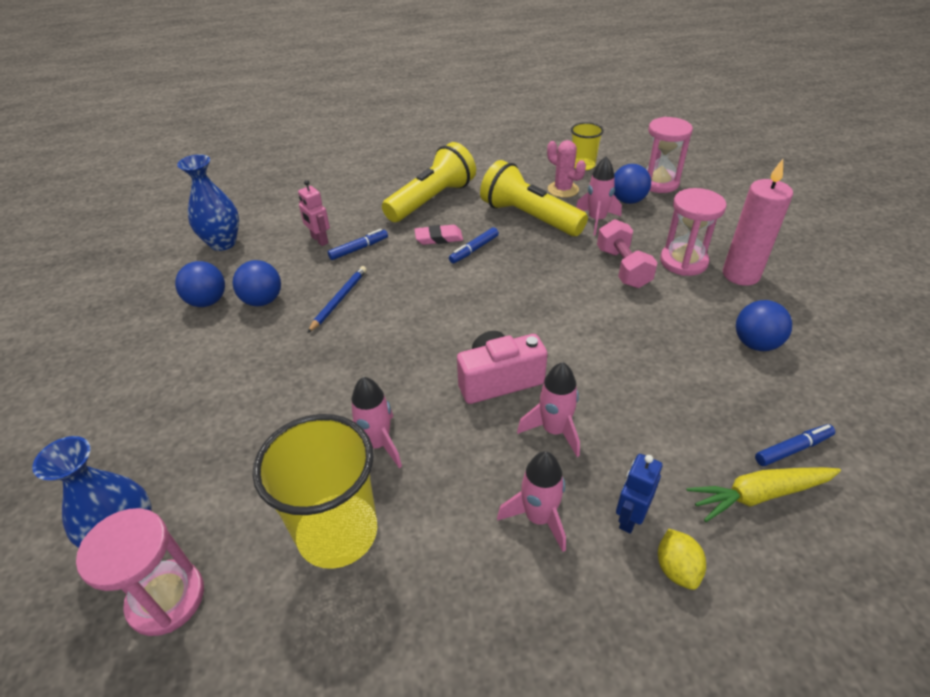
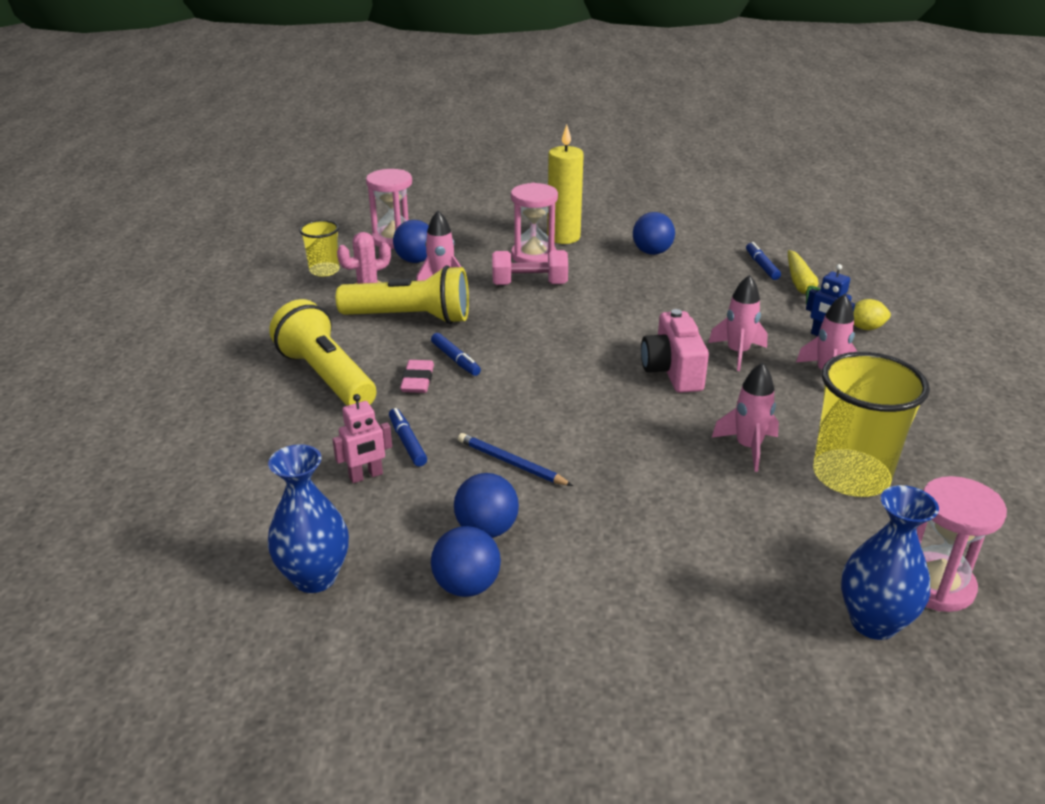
camera: 80 degrees left, 10 degrees down
yellow flashlight [480,160,588,236] -> yellow flashlight turned 135 degrees counterclockwise [336,265,469,324]
pink candle [723,159,793,286] -> yellow candle [547,125,584,244]

